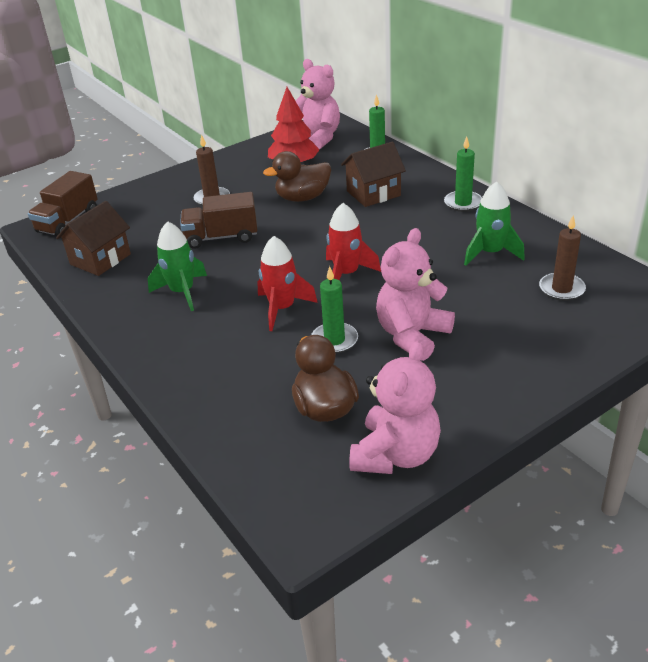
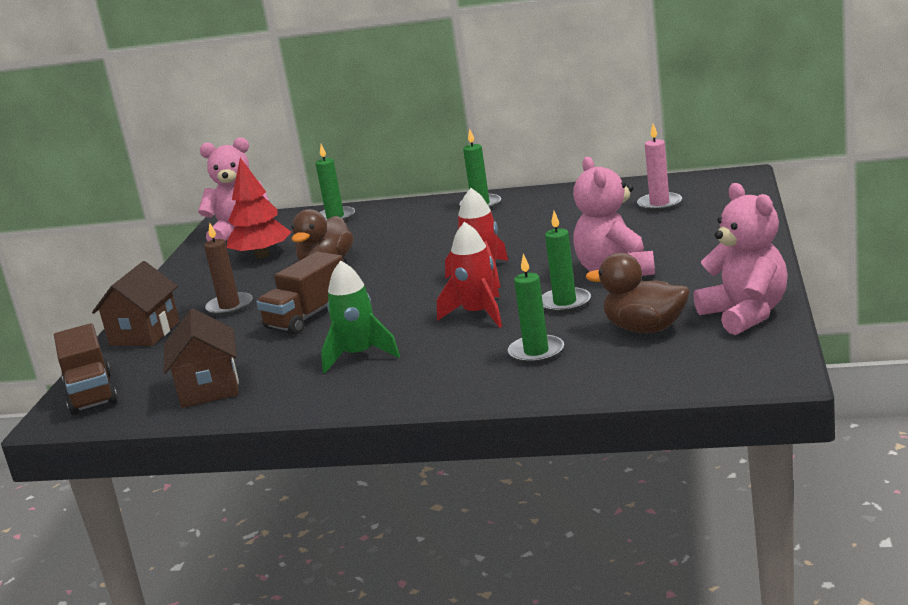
camera: 45 degrees left, 15 degrees down
brown house [341,142,406,207] -> brown house moved to [92,261,180,346]
green rocket [464,182,525,266] -> none
brown candle [539,216,586,301] -> pink candle [637,124,682,211]
none -> green candle [508,254,564,364]

